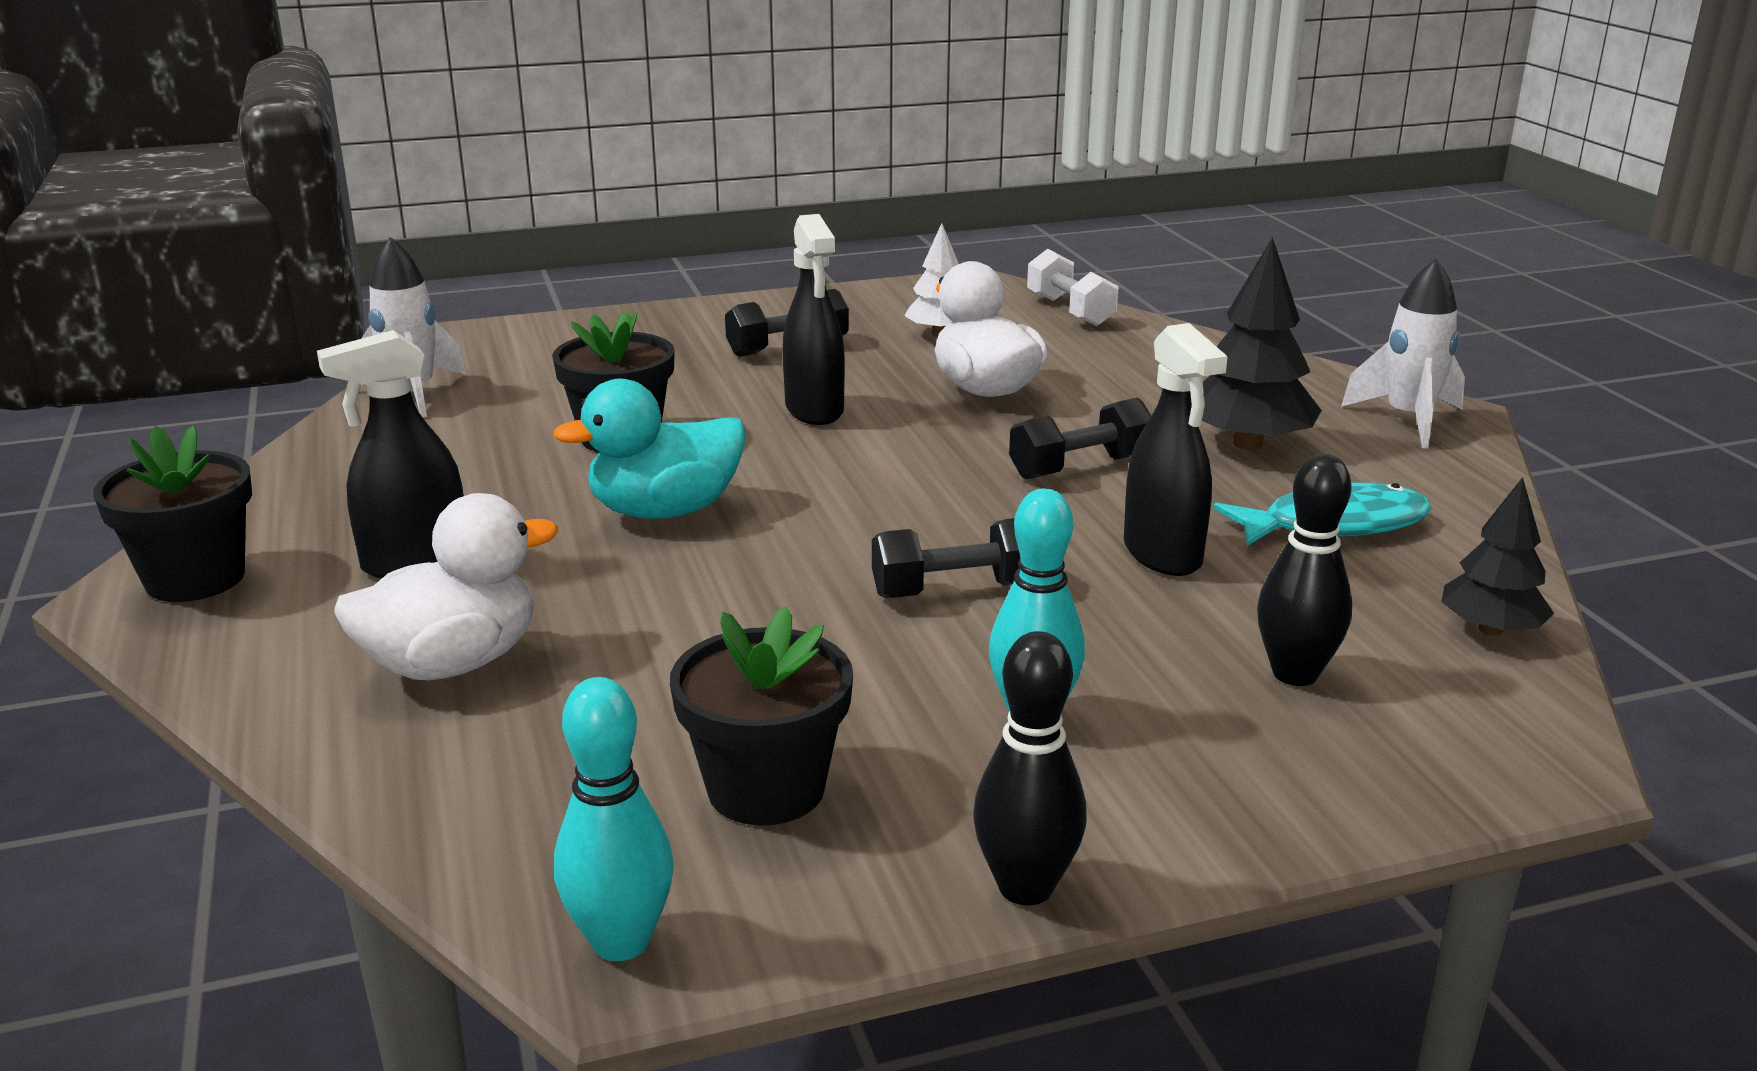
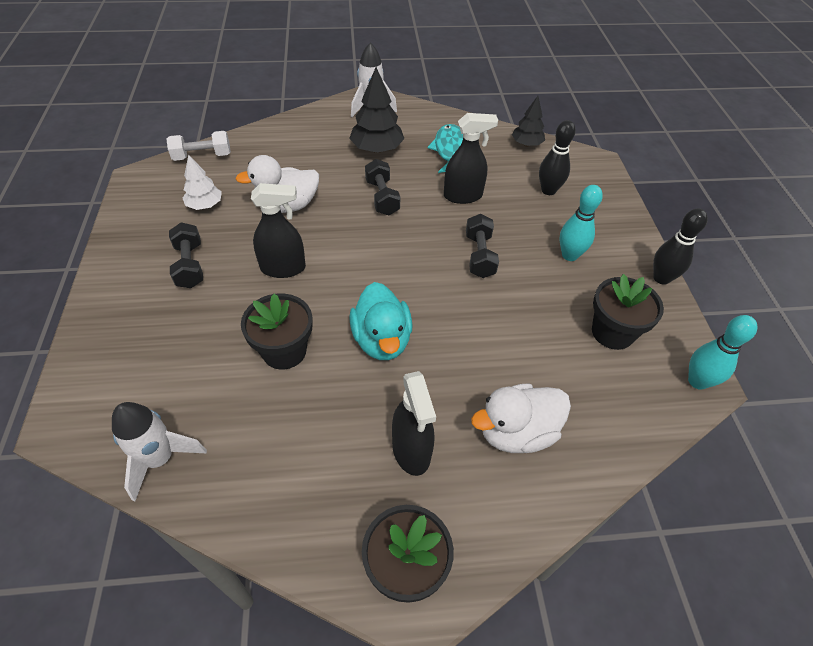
camera: 80 degrees left, 25 degrees up
white duck [334,493,558,680] -> white duck turned 90 degrees counterclockwise [471,383,571,453]

